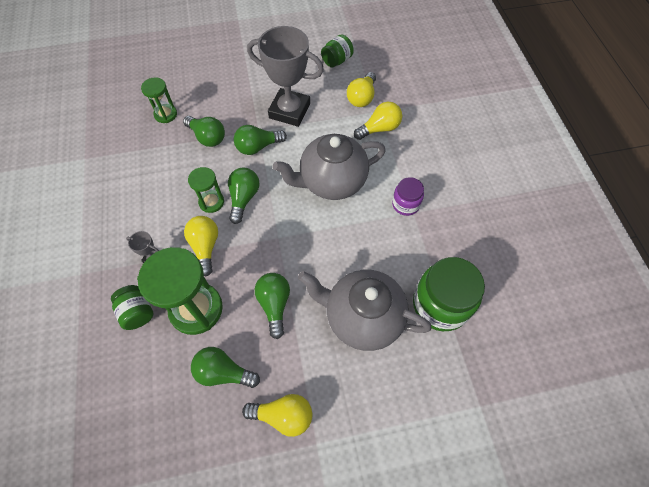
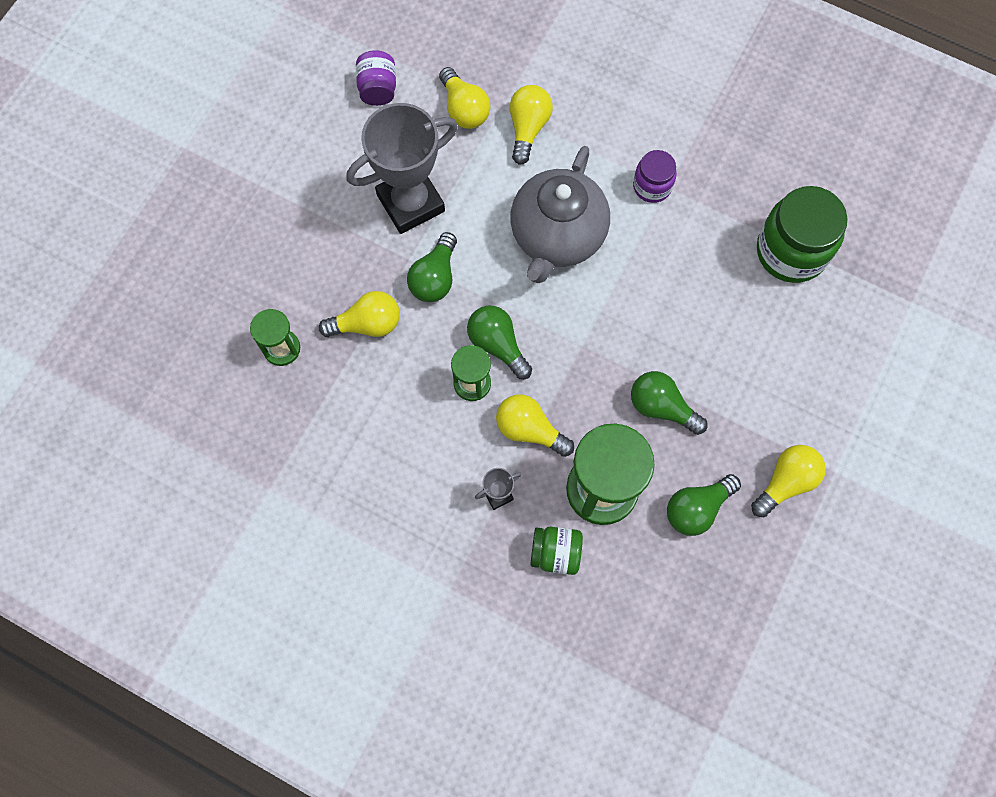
camera: 50 degrees left, 10 degrees up
green light bulb [183,116,225,147] -> yellow light bulb [319,291,400,337]
grey teapot [298,270,431,351] -> none
green jar [321,34,354,67] -> purple jar [356,50,396,106]

